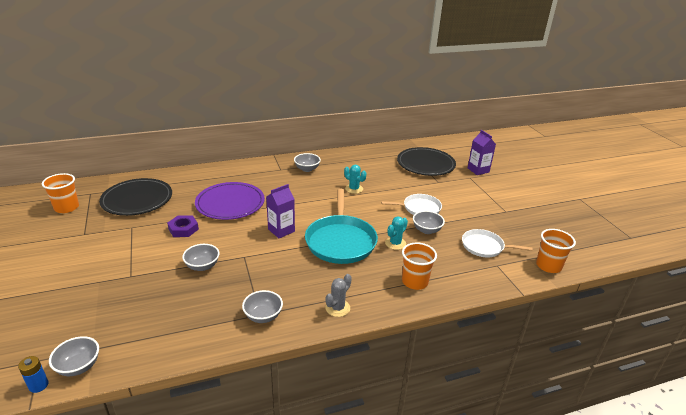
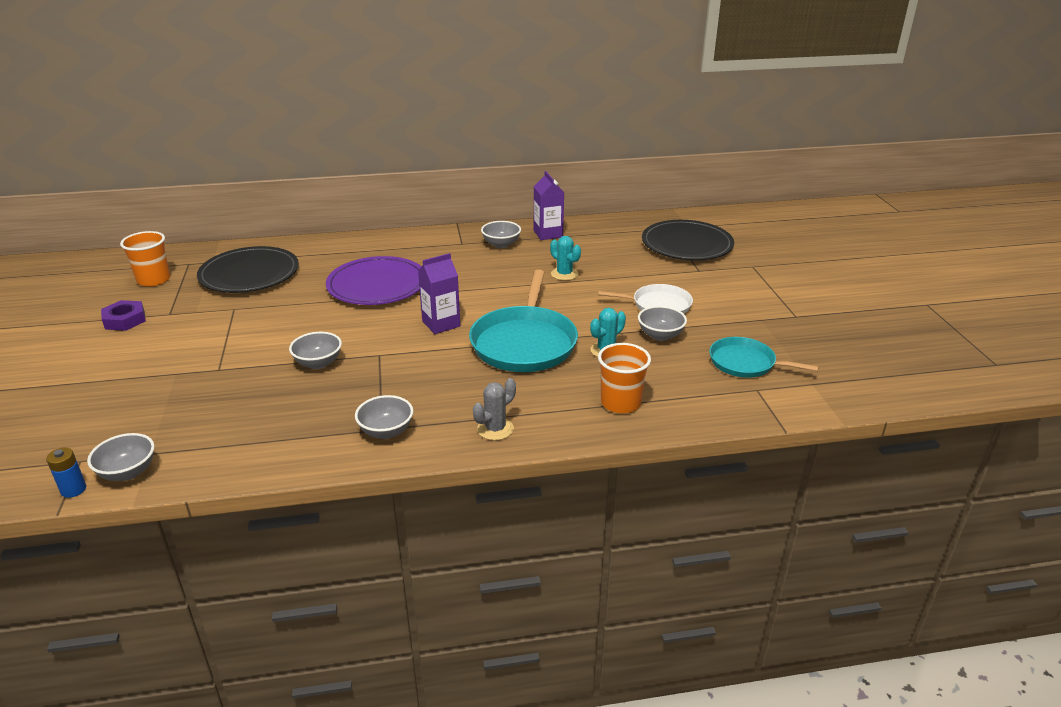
camera: 10 degrees right, 0 degrees up
purple nut [167,215,199,237] -> purple nut moved to [101,300,146,331]
white pan [462,229,533,257] -> turquoise pan [709,337,819,378]
purple carton [468,130,496,175] -> purple carton moved to [534,171,564,240]
orange cup [536,229,576,273] -> none

